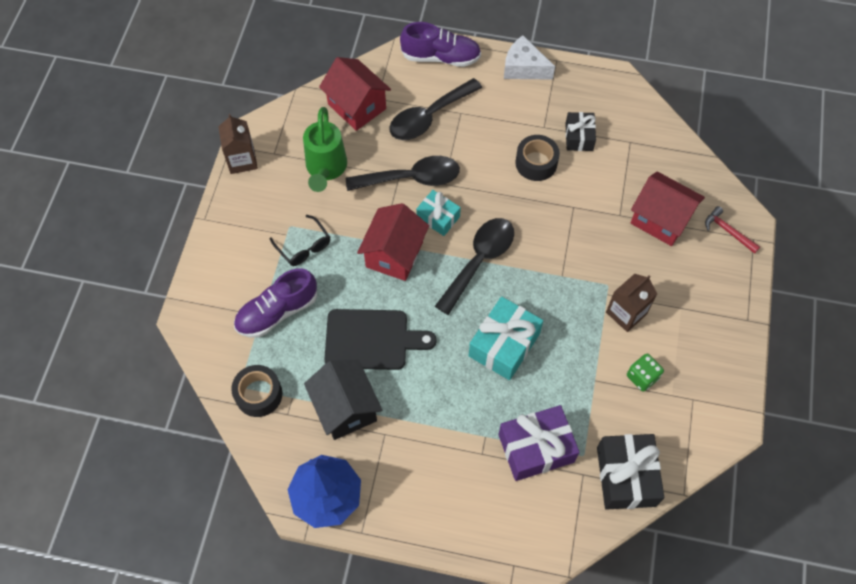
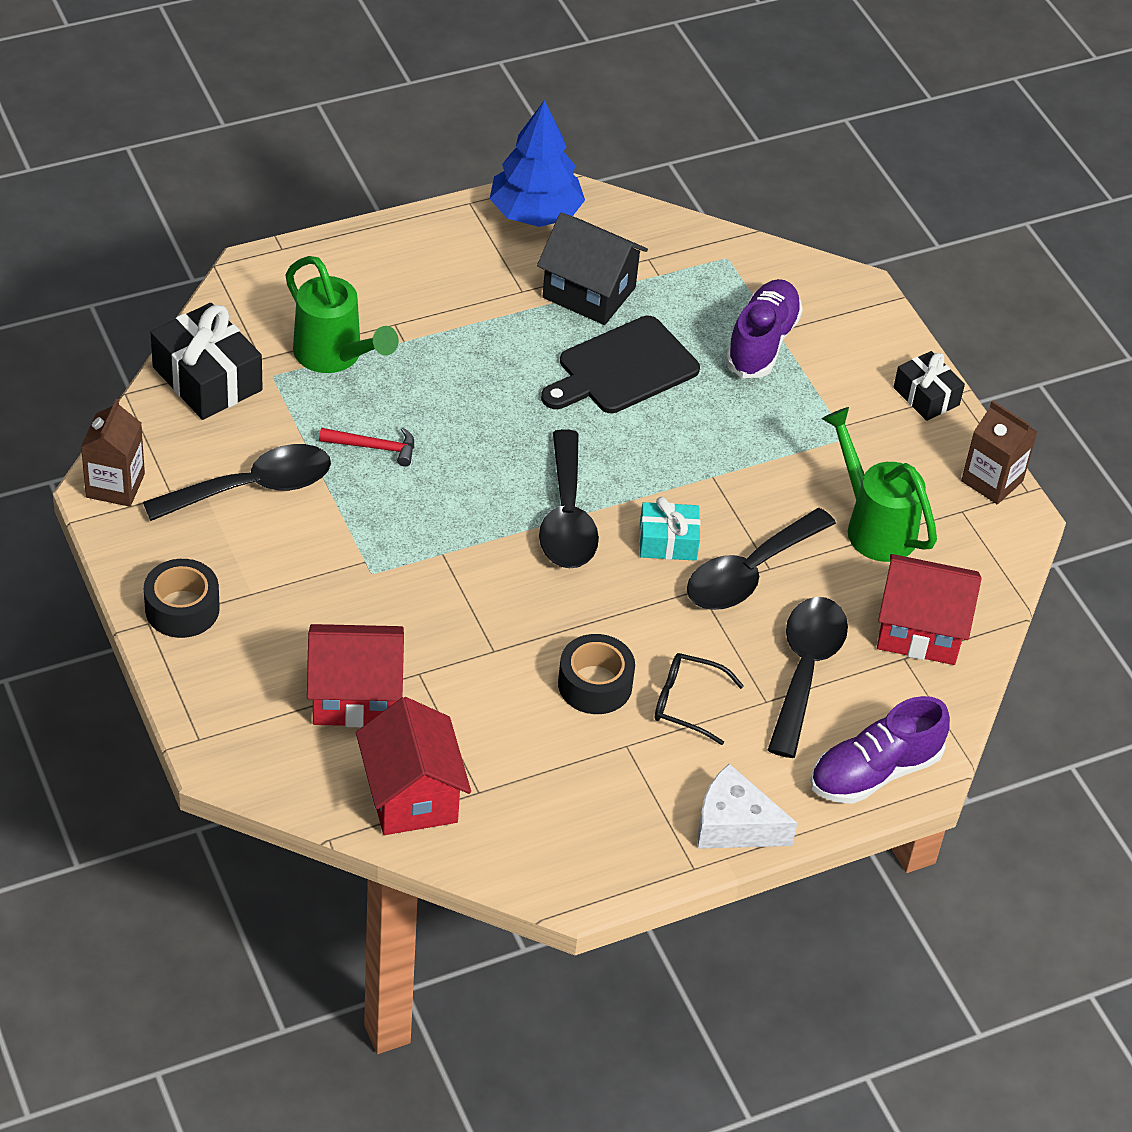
camera: 140 degrees right, 15 degrees down
black tape [231,365,282,417] -> black tape moved to [144,559,220,638]
black glasses [270,215,330,266] -> black glasses moved to [655,653,744,745]
red house [357,203,429,281] -> red house moved to [356,697,471,835]
turquoise gift [469,296,543,380] -> none
purple gift [498,405,580,481] -> green watering can [286,256,399,373]
white cheese [504,35,555,80] -> white cheese turned 150 degrees counterclockwise [697,764,797,849]
black gift [565,112,596,151] -> black gift moved to [893,351,965,421]
brown carton [606,274,657,332] -> brown carton moved to [81,399,145,507]
green dice [627,353,664,392] -> black spoon [143,444,331,521]
red hammer [705,206,760,254] -> red hammer moved to [319,428,414,467]

